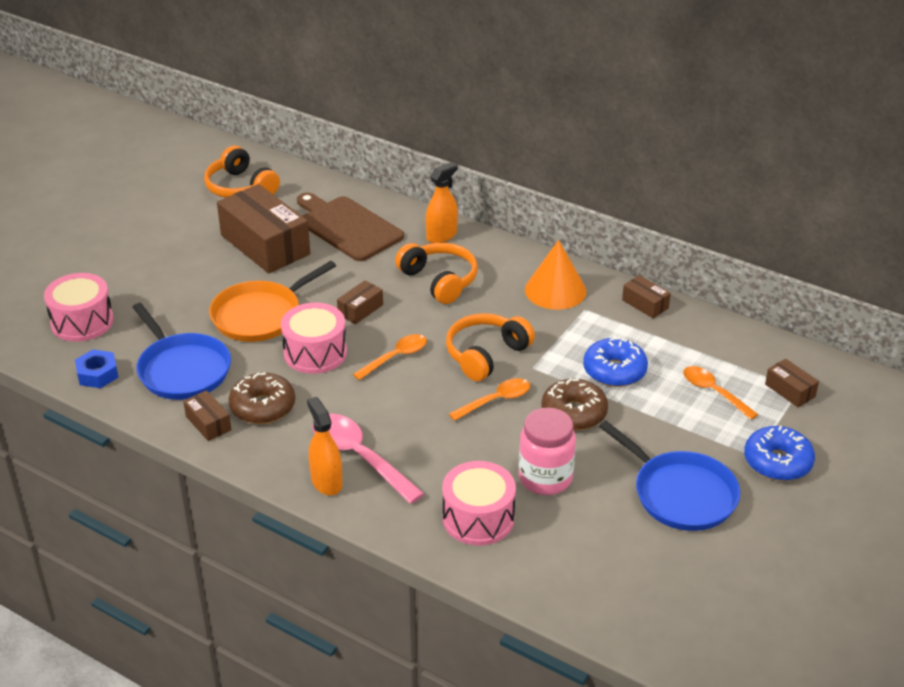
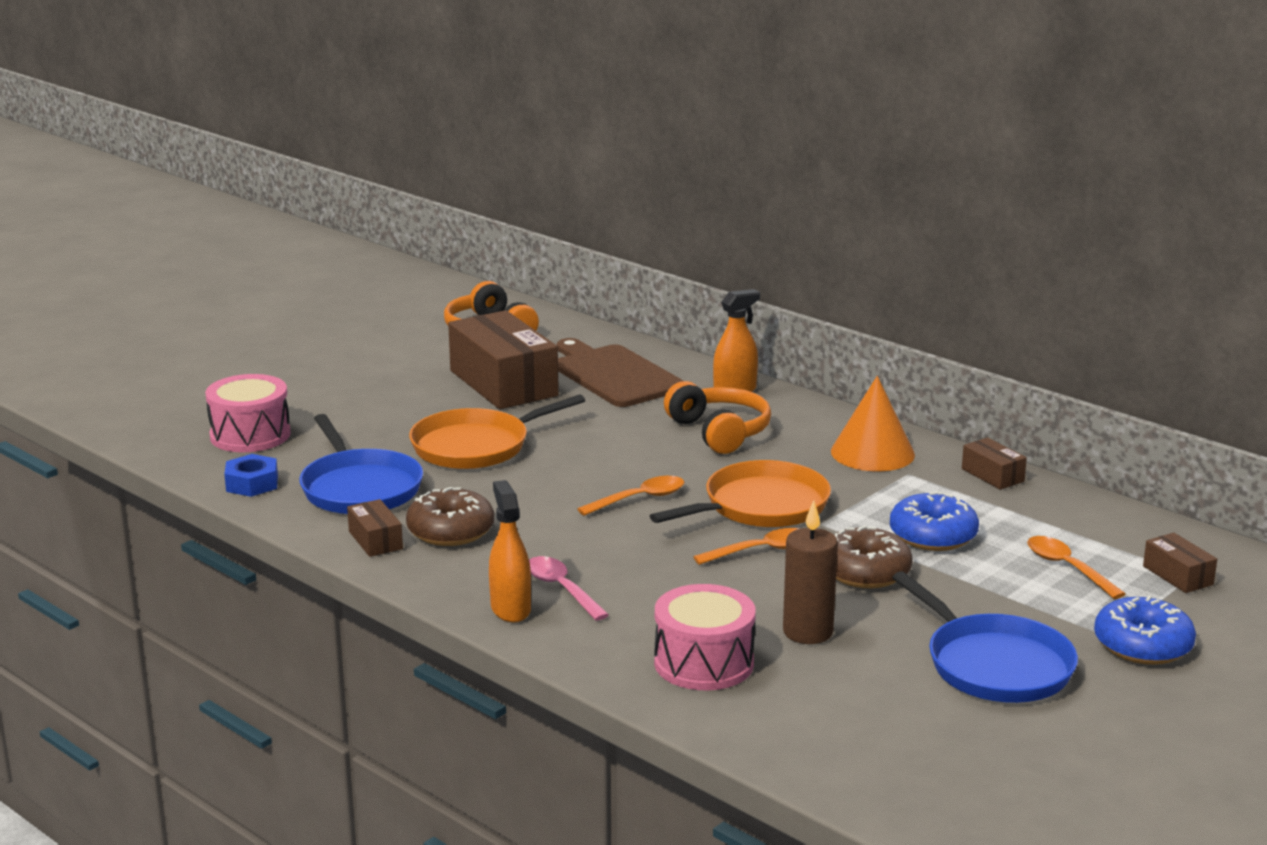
camera: 10 degrees right, 15 degrees down
pink drum [281,303,347,374] -> none
pink spoon [312,413,425,504] -> pink spoon [529,556,609,621], size x0.64
brown box [337,280,383,324] -> none
orange headphones [446,313,535,381] -> orange pan [650,460,831,527]
pink jar [519,408,576,495] -> brown candle [783,500,838,644]

